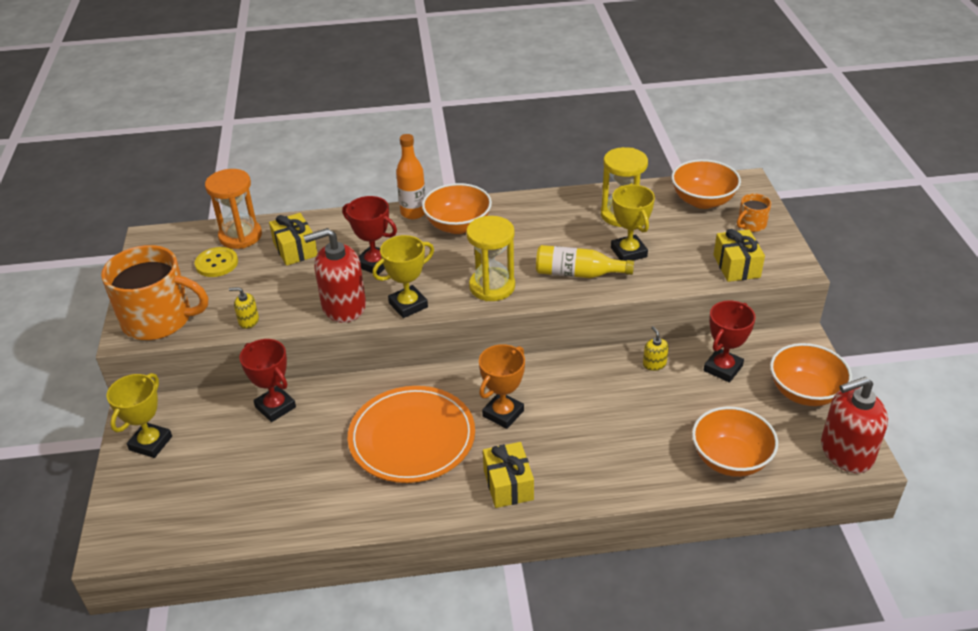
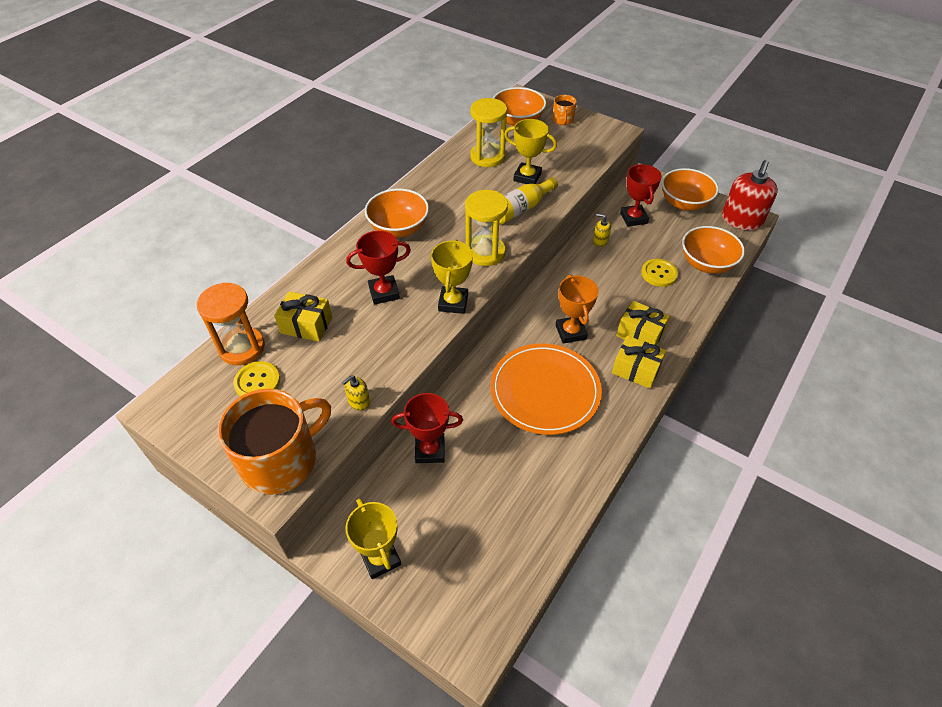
camera: 50 degrees left, 10 degrees up
red soap dispenser [304,228,366,323] -> none
orange bottle [396,134,426,219] -> none
yellow gift [714,229,765,282] -> yellow gift moved to [616,301,670,345]
none -> yellow button [641,259,678,287]

